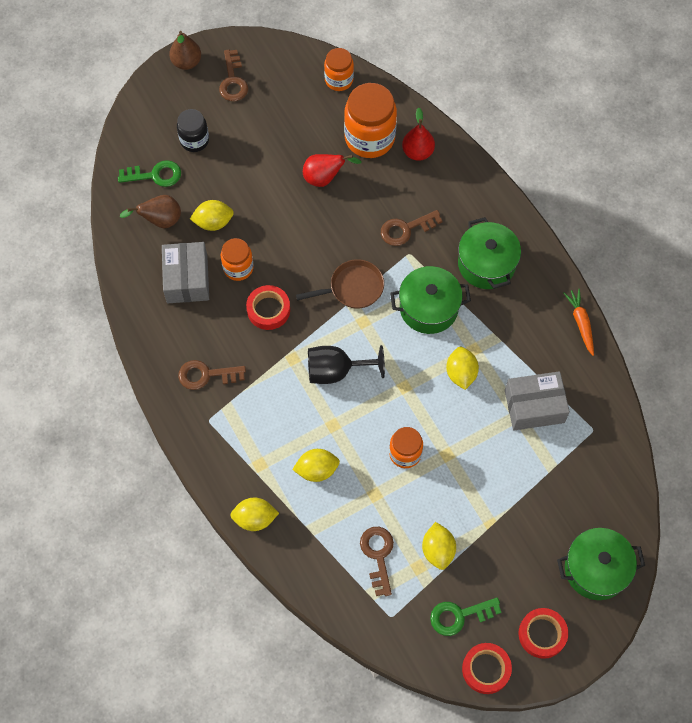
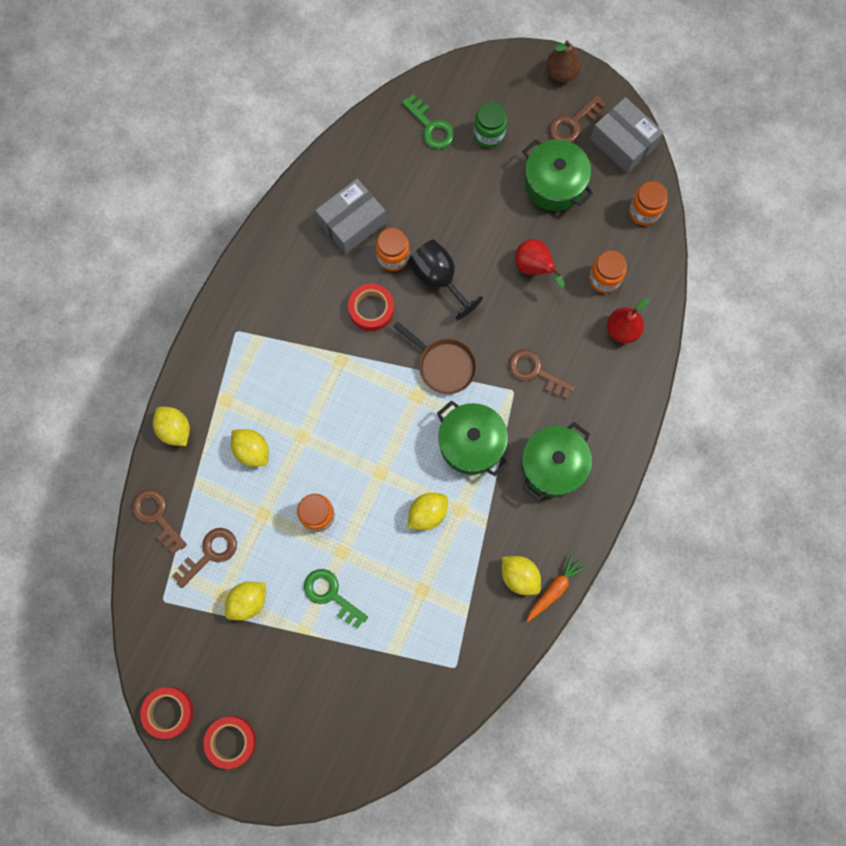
camera: 55 degrees right, 10 degrees up
brown pear [120,195,181,228] -> none
black jar [177,109,209,152] -> green jar [474,102,507,148]
brown key [178,360,246,390] -> brown key moved to [132,489,187,554]
yellow lemon [190,200,234,231] -> yellow lemon moved to [502,556,541,595]
black goblet [308,345,385,384] -> black goblet moved to [407,239,483,320]
orange jar [344,83,397,158] -> orange jar [589,250,627,293], size x0.58
green key [430,597,502,636] -> green key moved to [304,569,368,629]
grey box [505,371,570,430] -> grey box moved to [590,97,663,174]
green pot [557,528,645,600] -> green pot moved to [522,139,593,211]

